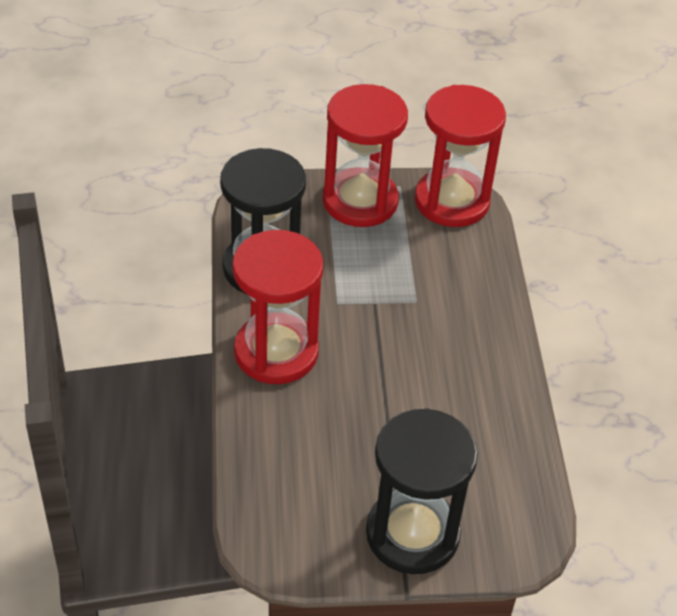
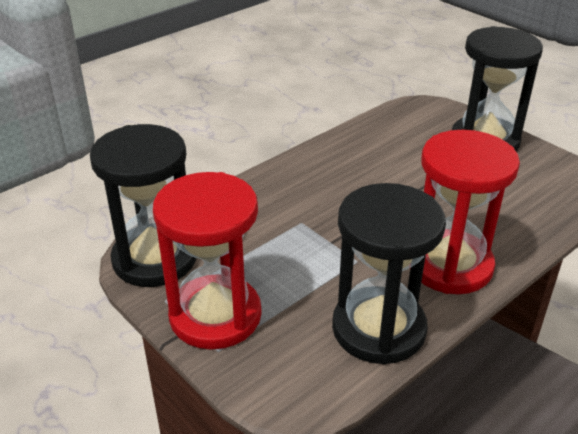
camera: 125 degrees left, 10 degrees down
red hourglass [415,85,506,227] -> black hourglass [90,124,196,287]

